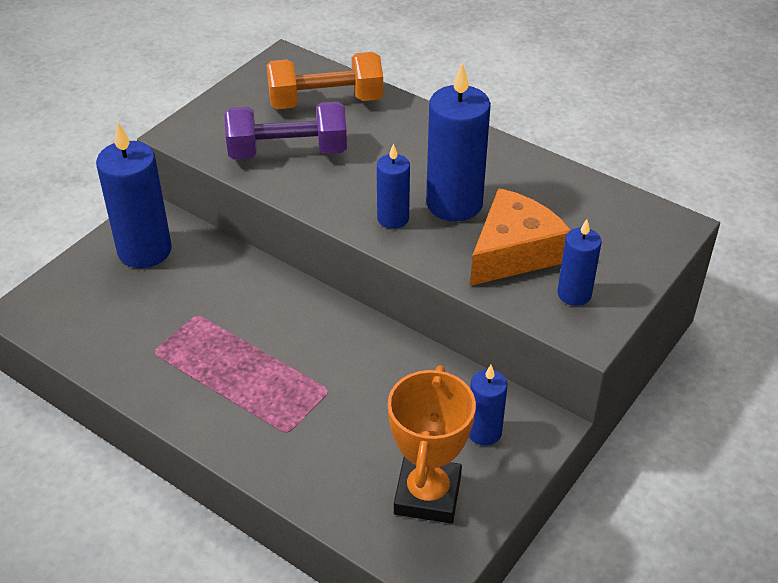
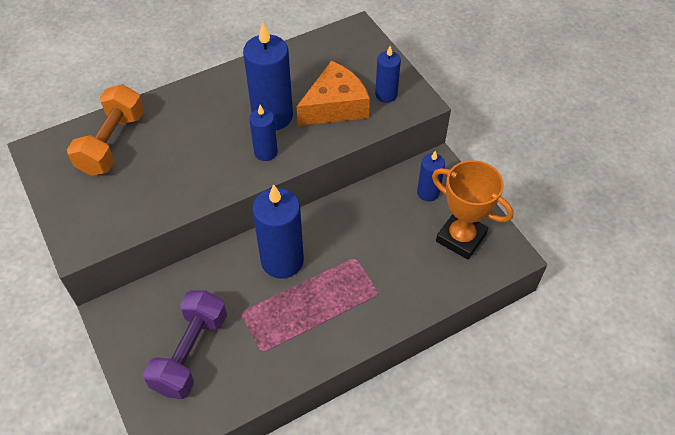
camera: 65 degrees left, 10 degrees up
blue candle [96,122,172,268] -> blue candle moved to [252,184,304,279]
purple dumbbell [225,102,347,159] -> purple dumbbell moved to [143,290,227,399]
orange cheese [470,188,571,286] -> orange cheese turned 75 degrees clockwise [297,61,370,126]

